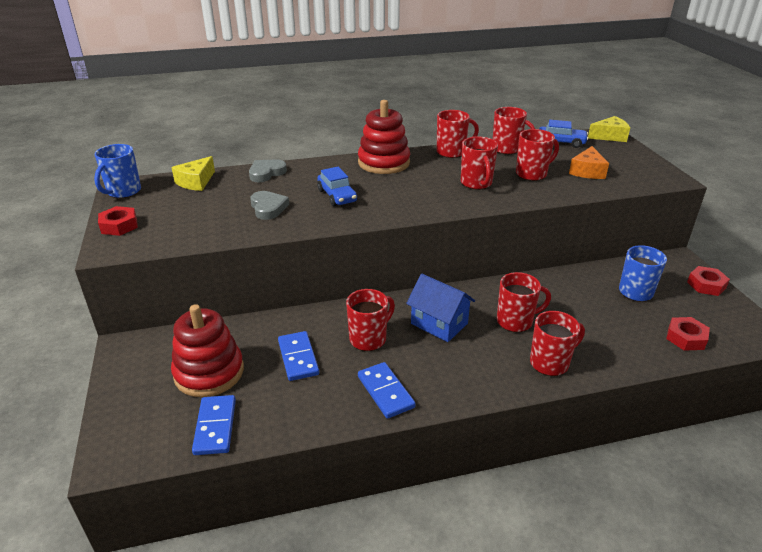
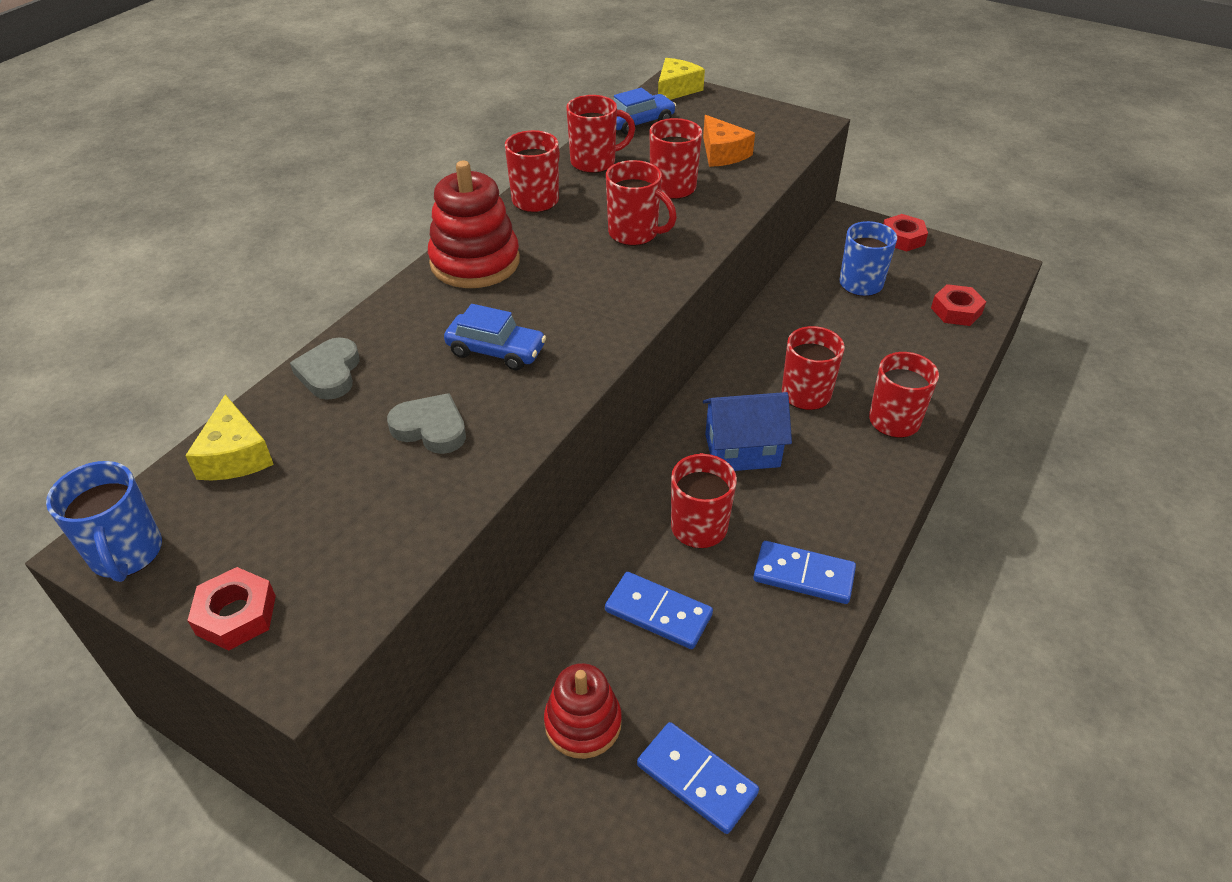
camera: 45 degrees left, 10 degrees up
red stacking toy [171,304,244,397] -> red stacking toy [544,663,622,759], size x0.65

